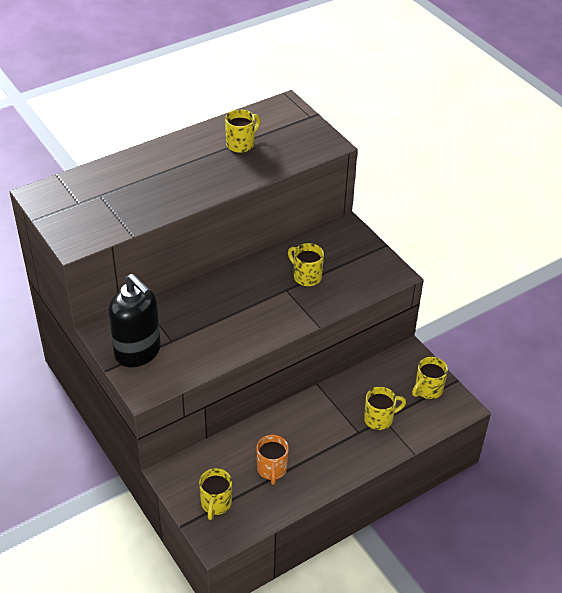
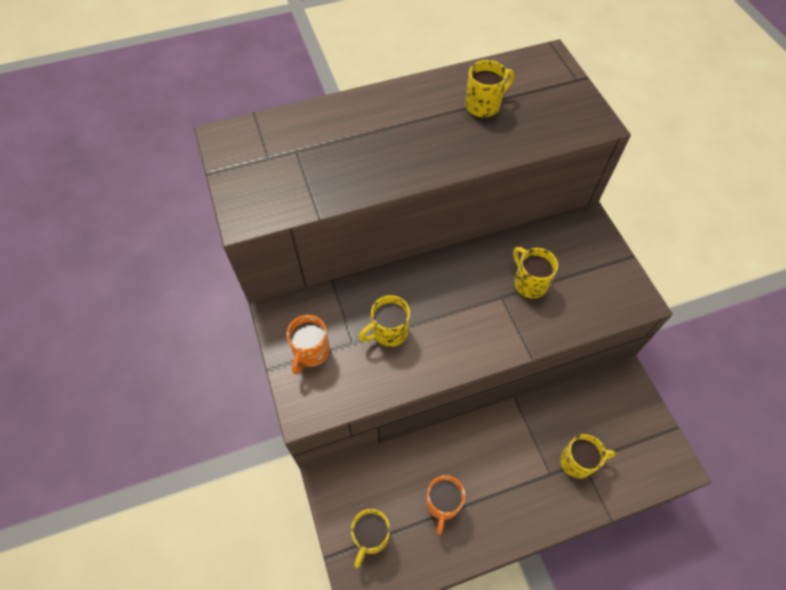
camera: 15 degrees right, 15 degrees up
black soap dispenser [108,274,161,367] -> orange mug [286,315,330,375]
yellow mug [412,357,448,399] -> yellow mug moved to [359,295,410,347]

